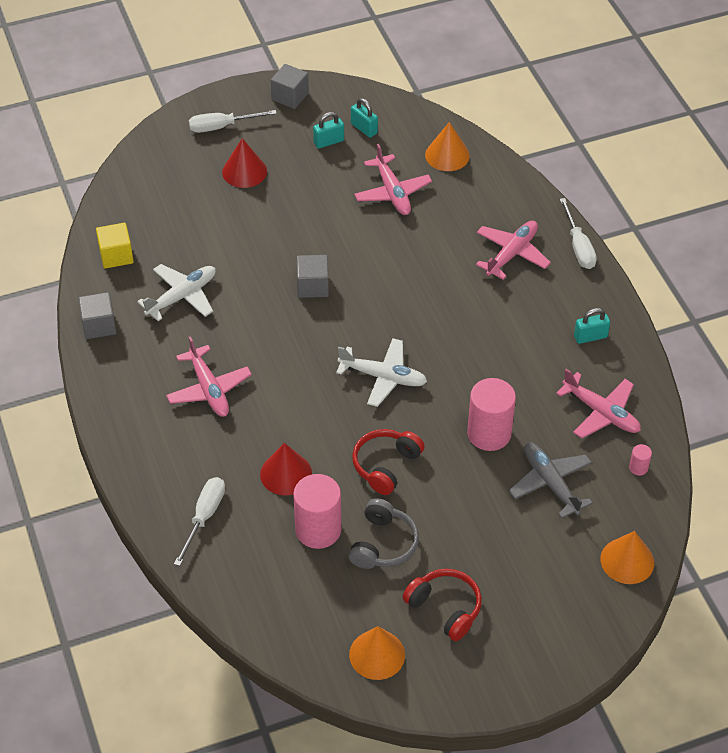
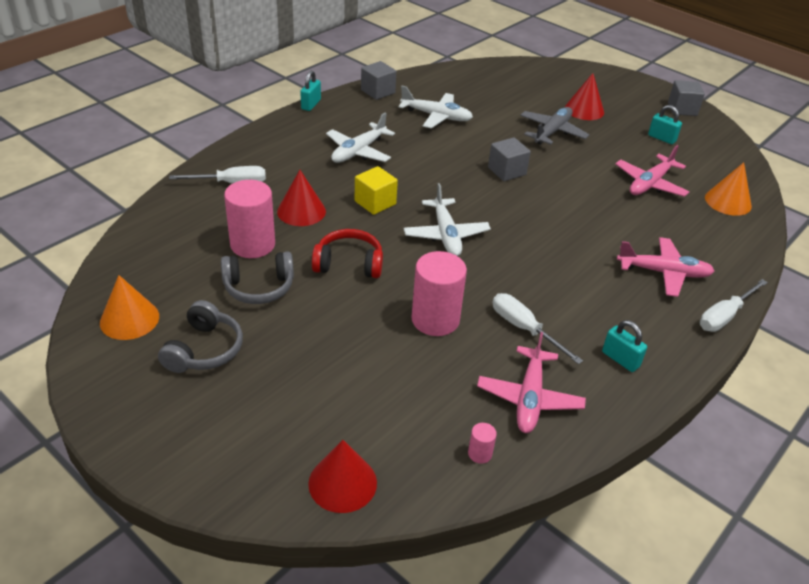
camera: 60 degrees right, 10 degrees down
yellow cube [96,223,134,269] -> yellow cube moved to [355,166,398,215]
pink plane [166,336,252,417] -> white plane [326,112,395,163]
white screwdriver [189,110,277,133] -> white screwdriver moved to [493,293,583,364]
turquoise padlock [351,98,378,138] -> turquoise padlock moved to [300,71,321,111]
red headphones [403,569,482,641] -> grey headphones [158,300,243,373]
grey plane [509,442,593,519] -> grey plane moved to [520,107,589,145]
orange cone [600,531,654,584] -> red cone [308,440,377,513]

